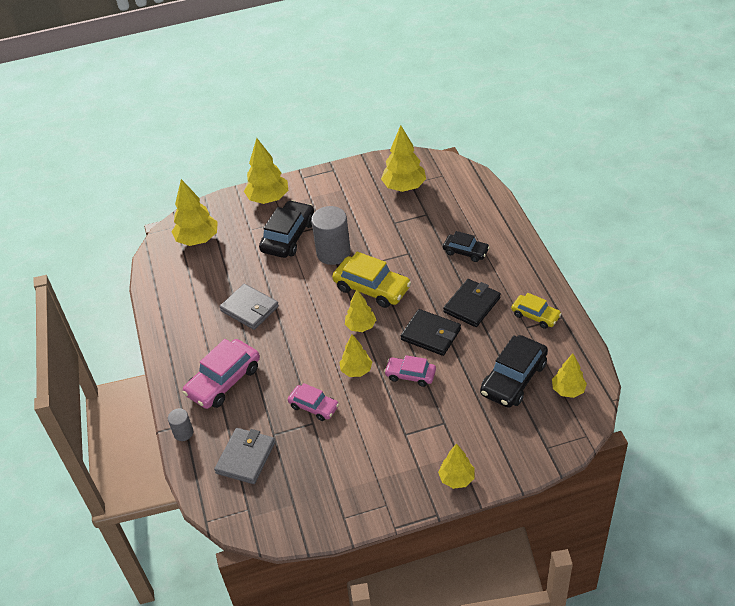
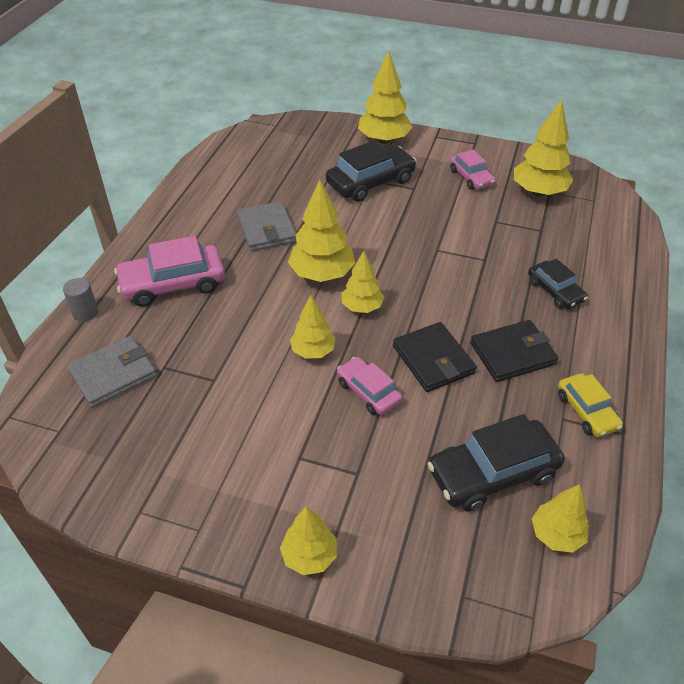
camera: 30 degrees right, 0 degrees up
yellow tree [172,179,218,246] -> yellow tree moved to [288,179,355,282]
pink car [288,383,339,421] -> pink car moved to [450,150,495,190]
grey cylinder [311,206,351,265] -> none
yellow car [332,252,411,308] -> none

